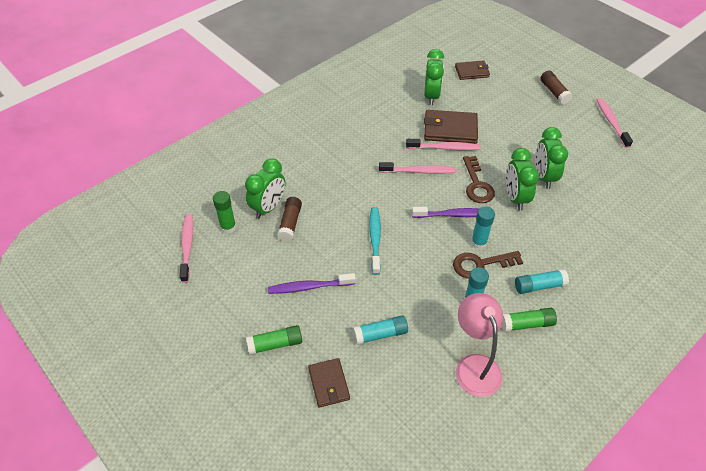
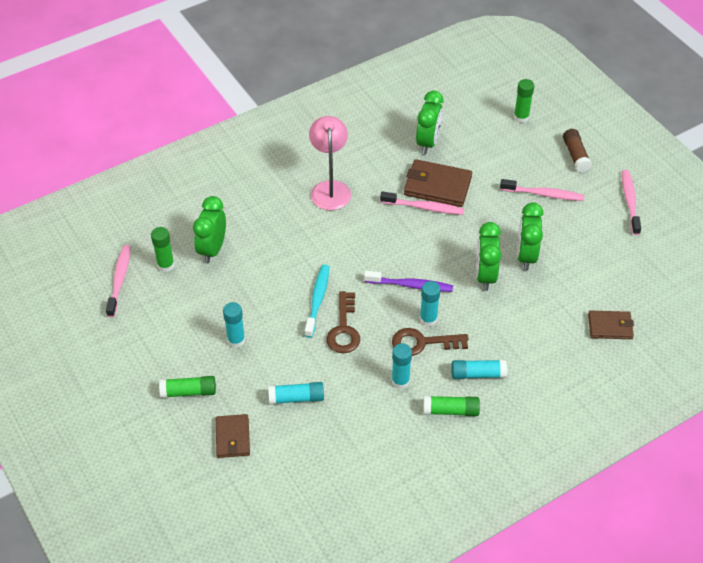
camera: 10 degrees right, 0 degrees up
green clock [245,158,286,218] -> green clock turned 150 degrees clockwise [193,196,226,263]
purple toothbrush [268,273,356,294] -> turquoise glue stick [223,302,245,348]
brown glue stick [277,197,302,242] -> none
pink toothbrush [379,162,455,174] -> pink toothbrush moved to [500,179,584,201]
brown wallet [455,60,490,80] -> brown wallet moved to [588,311,634,339]
pink lamp [456,293,503,397] -> pink lamp moved to [309,116,351,210]
brown key [463,156,495,203] -> brown key moved to [327,291,360,353]
none -> green glue stick [514,79,534,123]

